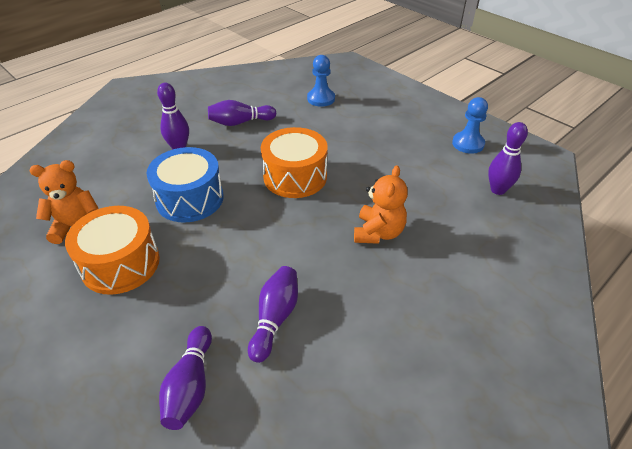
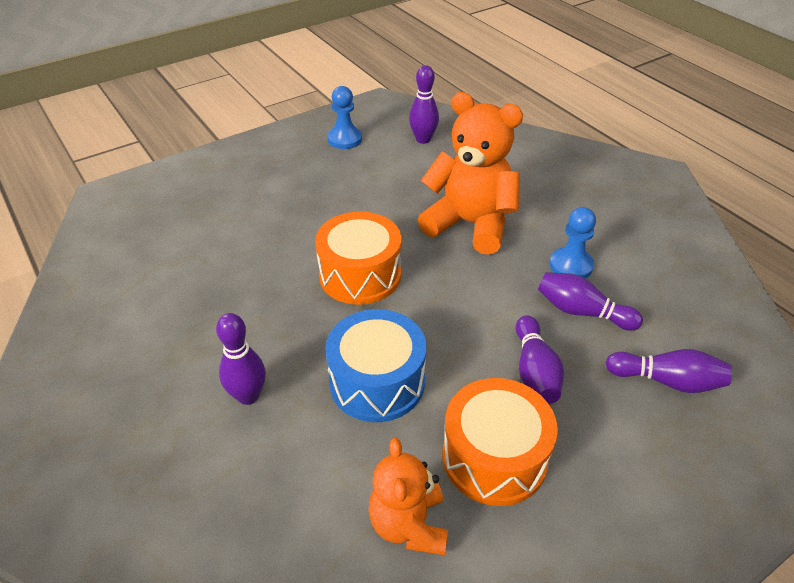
camera: 80 degrees left, 0 degrees up
purple bowling pin [208,100,276,126] -> purple bowling pin moved to [516,315,564,404]
blue pawn [307,55,335,107] -> blue pawn moved to [550,207,596,279]
orange teddy bear [354,165,408,244] -> orange teddy bear [418,92,523,255], size x1.65

